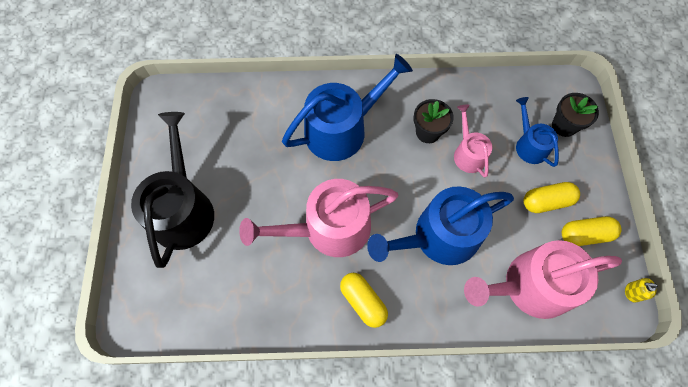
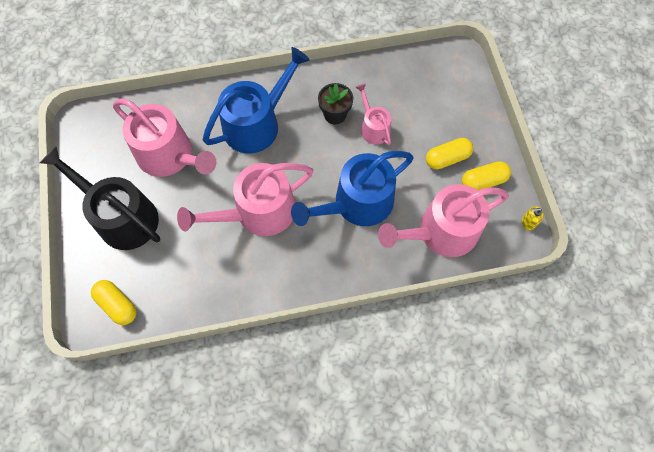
camera: 10 degrees left, 0 degrees up
black watering can [131,112,214,268] -> black watering can turned 45 degrees counterclockwise [40,146,161,250]
yellow capsule [340,273,388,328] -> yellow capsule moved to [91,280,137,325]
blue watering can [516,97,559,167] -> none
black flower pot [552,93,599,137] -> none
none -> pink watering can [113,98,216,177]

